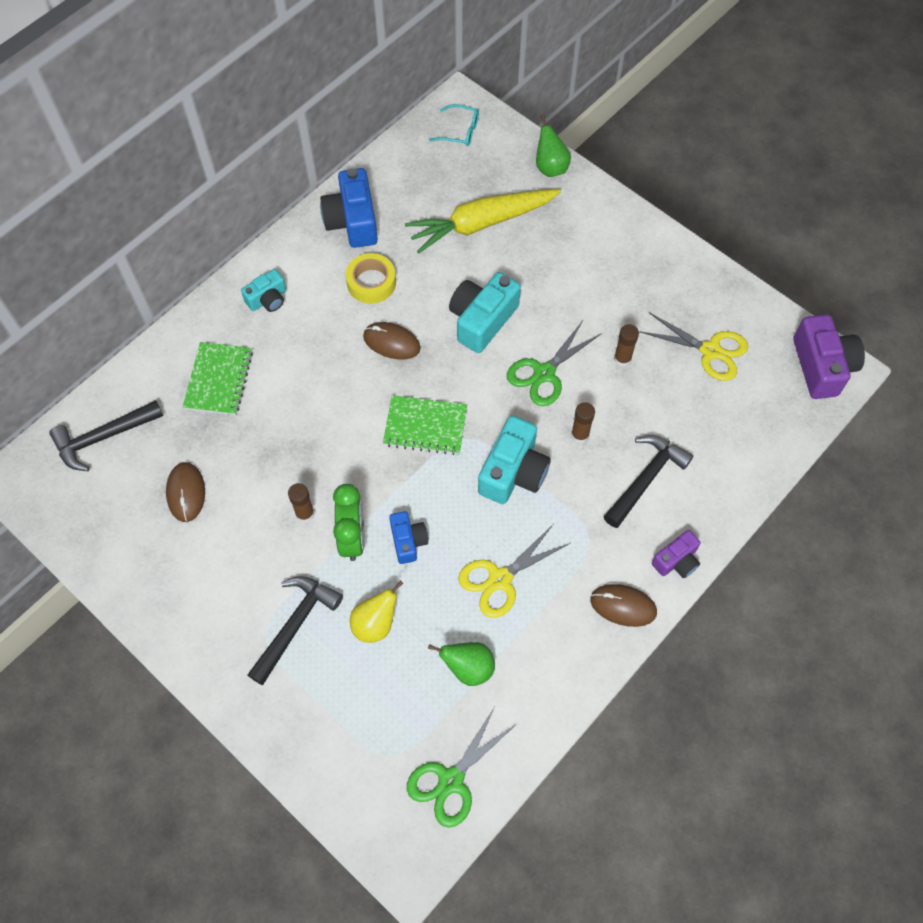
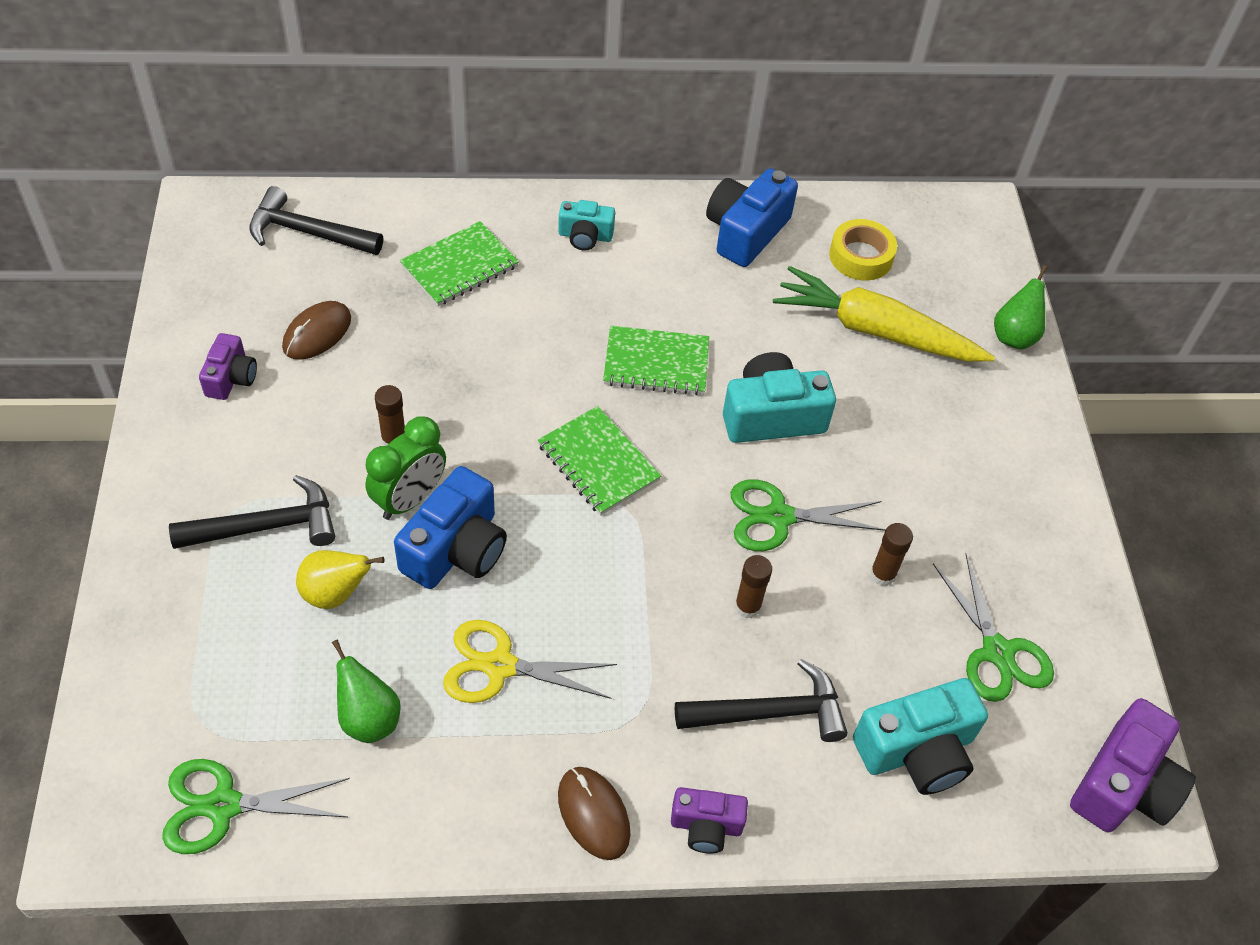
camera: 40 degrees right, 10 degrees down
yellow tape [346,253,396,304] -> yellow tape moved to [829,219,897,281]
brown mouse [363,322,421,360] -> green notebook [603,326,709,395]
blue camera [389,511,428,564] -> blue camera [394,466,507,589], size x1.72
turquoise glasses [429,104,479,146] -> none
turquoise camera [478,416,551,504] -> turquoise camera moved to [853,678,988,795]
yellow scissors [639,312,748,381] -> green scissors [933,554,1054,702]
none -> purple camera [199,333,257,400]

